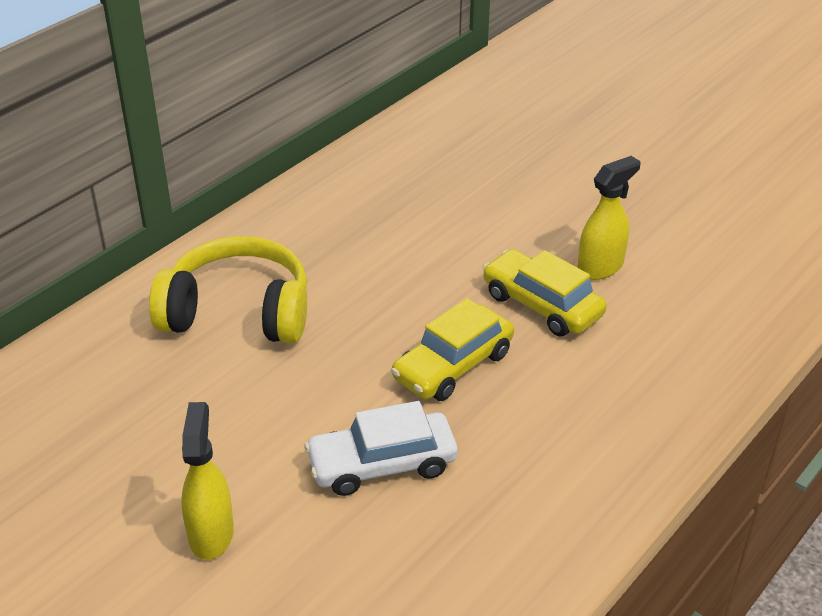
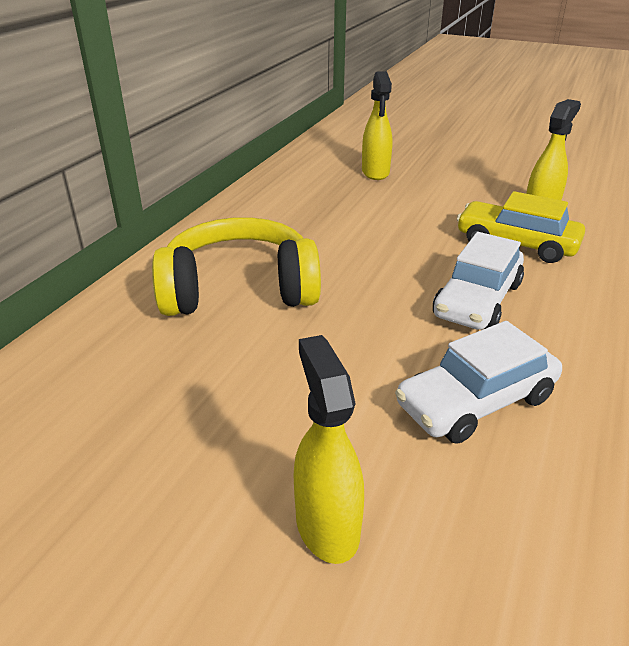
camera: 15 degrees left, 5 degrees down
yellow car [391,298,514,401] -> white car [433,232,524,330]
none -> yellow spray bottle [362,71,392,180]

